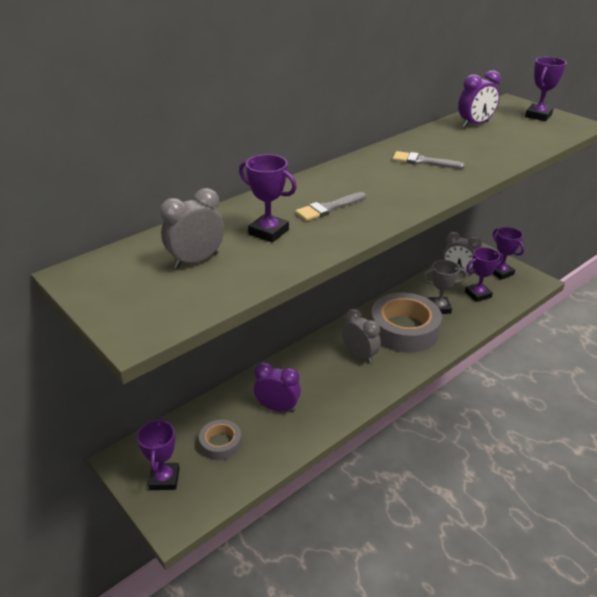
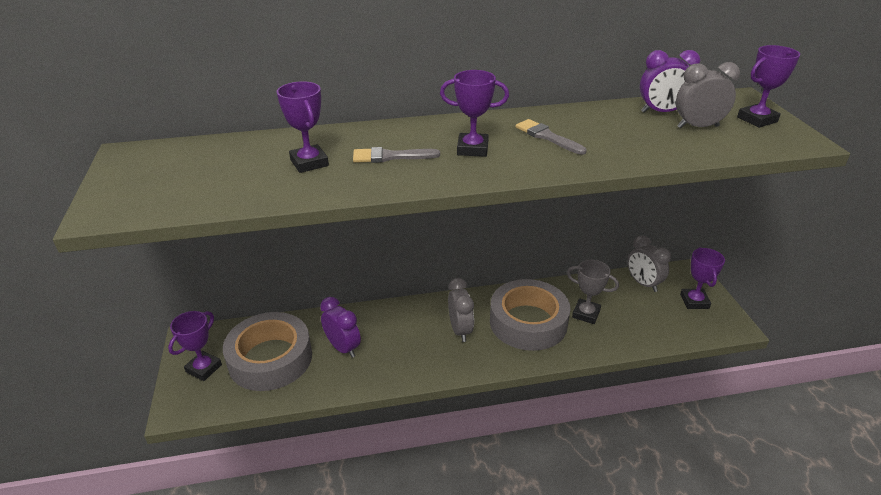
camera: 30 degrees right, 0 degrees up
grey clock [160,188,224,269] -> grey clock moved to [676,62,740,129]
grey tape [199,420,242,460] -> grey tape [223,312,312,391], size x2.02
purple trophy [465,247,503,302] -> purple trophy moved to [440,70,509,157]

